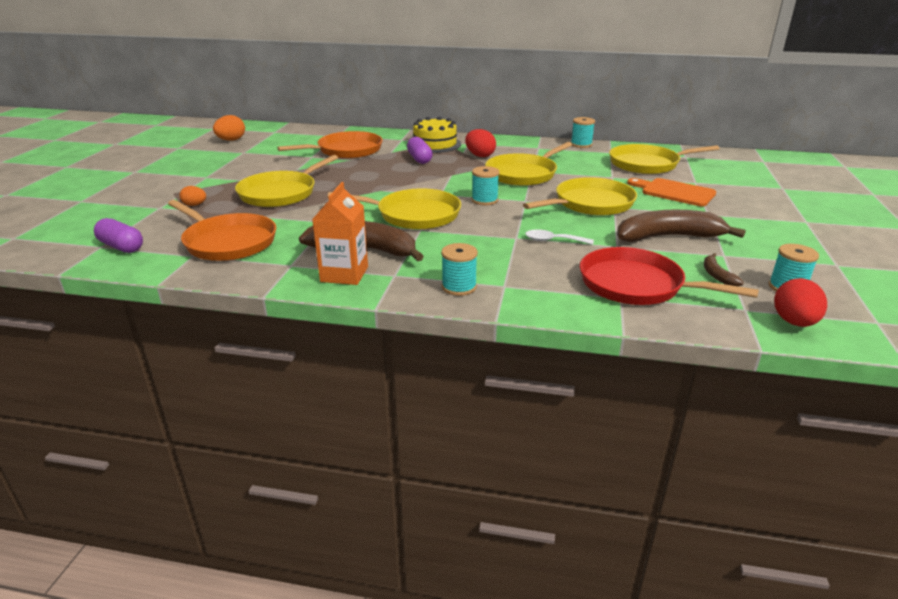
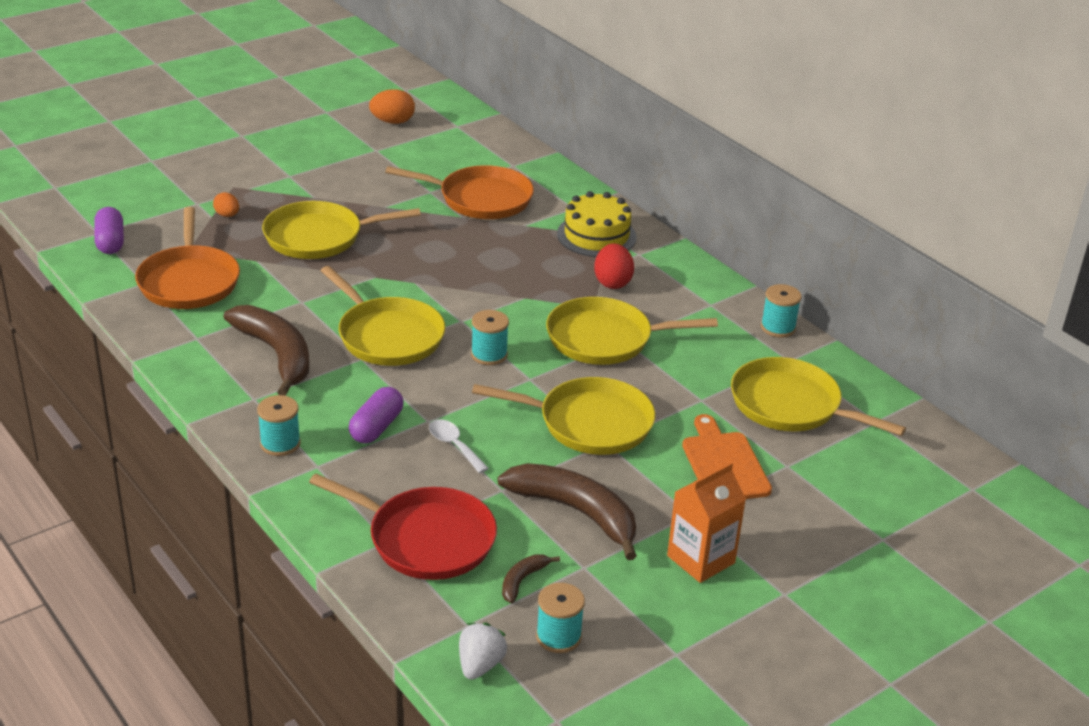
camera: 40 degrees right, 5 degrees up
orange carton [312,182,368,285] -> orange carton moved to [667,462,746,583]
purple capsule [407,137,432,164] -> purple capsule moved to [349,387,403,444]
red pan [580,247,759,305] -> red pan turned 135 degrees clockwise [309,474,497,580]
red egg [774,278,827,327] -> white strawberry [459,623,507,680]

